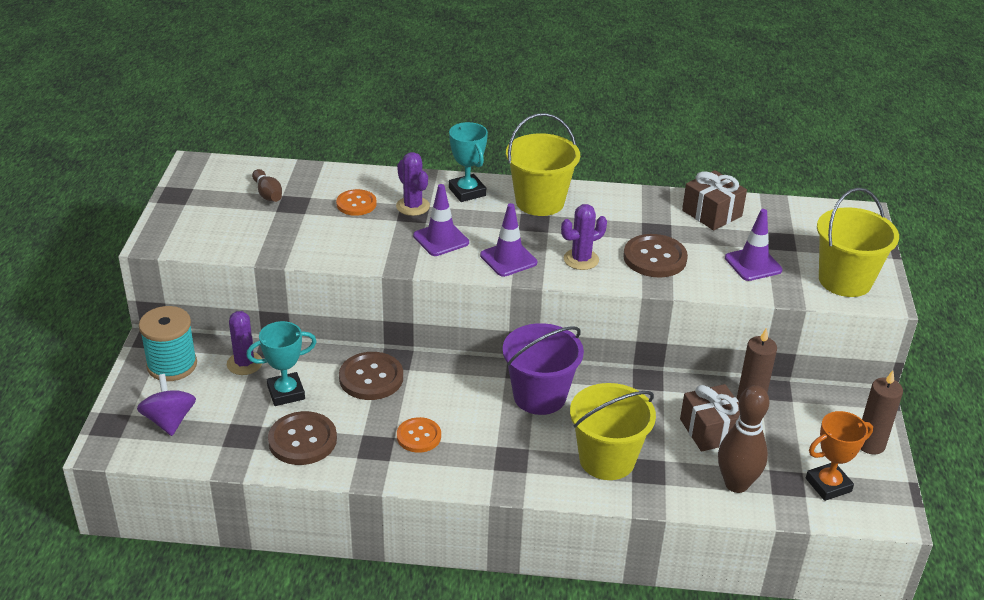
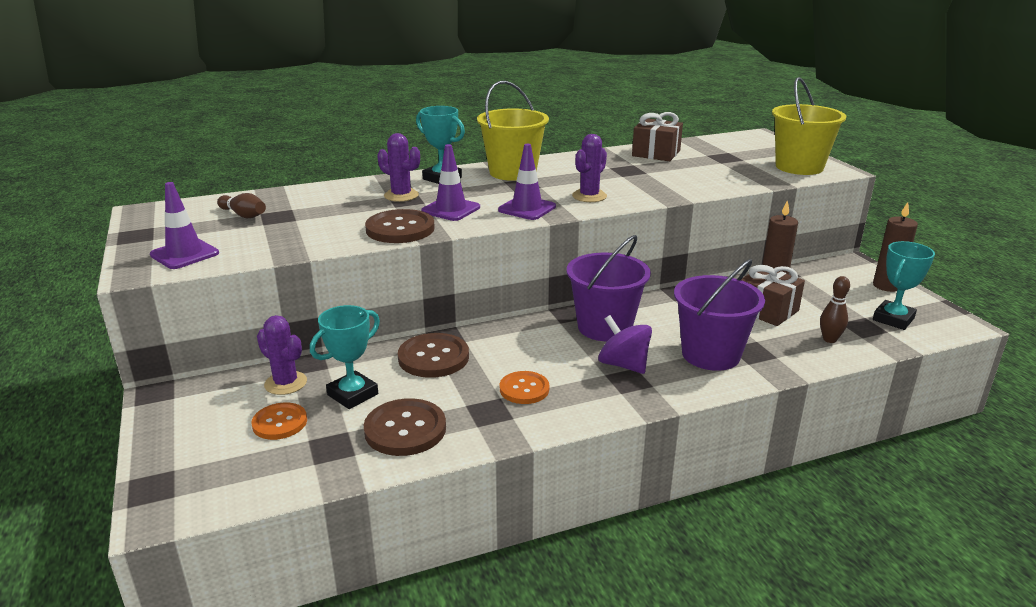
camera: 25 degrees left, 10 degrees down
purple spinning top [137,374,196,436] -> purple spinning top moved to [598,315,652,374]
turquoise spool [139,306,197,381] -> none
orange button [336,189,377,216] -> orange button moved to [251,403,307,440]
yellow bucket [570,383,656,480] -> purple bucket [674,259,765,371]
brown button [623,234,688,278] -> brown button moved to [365,209,435,243]
brown bowling pin [718,385,769,493] -> brown bowling pin [820,276,850,343], size x0.56
purple traffic cone [725,209,783,281] -> purple traffic cone moved to [150,182,219,269]
orange trophy [806,411,873,501] -> turquoise trophy [873,241,935,330]

